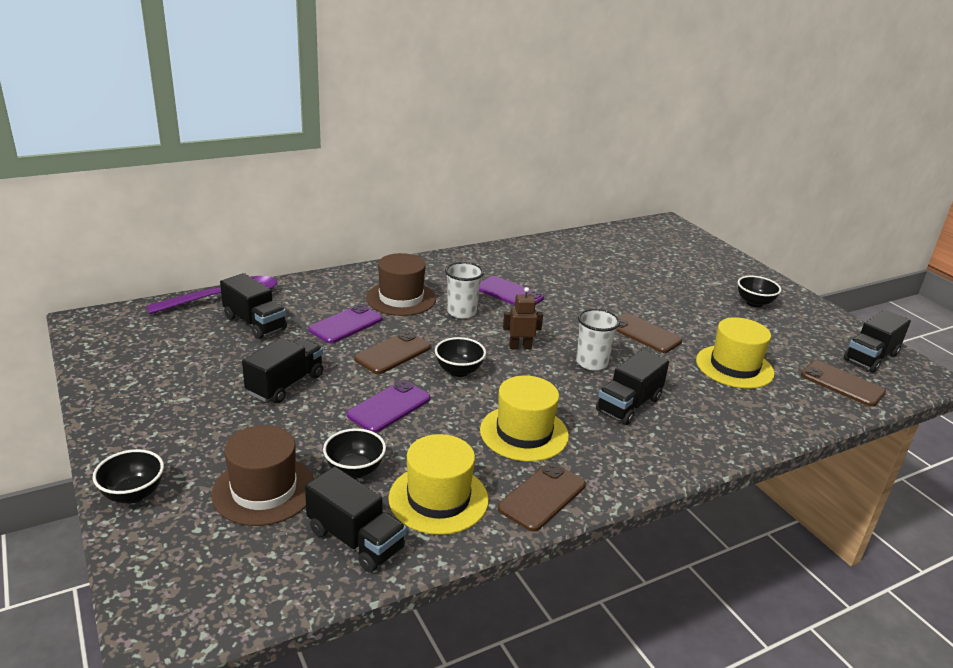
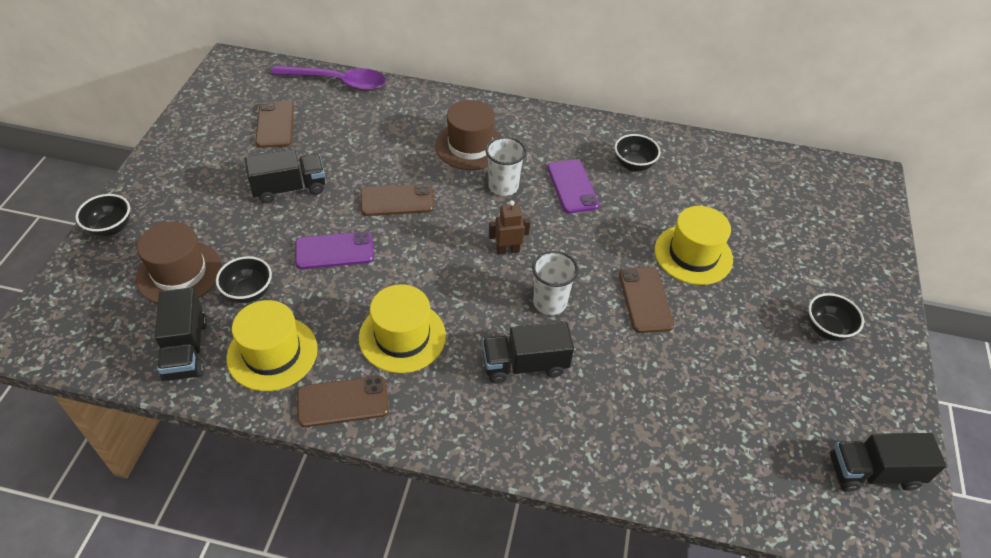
camera: 40 degrees right, 20 degrees up
black truck [220,273,287,339] -> none
purple phone [309,304,383,343] -> none
black bowl [435,337,486,377] -> black bowl moved to [615,134,660,172]
brown robot [503,287,543,349] -> brown robot turned 45 degrees counterclockwise [489,200,530,255]
yellow hat [696,317,774,389] -> yellow hat moved to [655,206,733,285]
brown phone [801,360,886,407] -> brown phone moved to [256,101,294,148]

